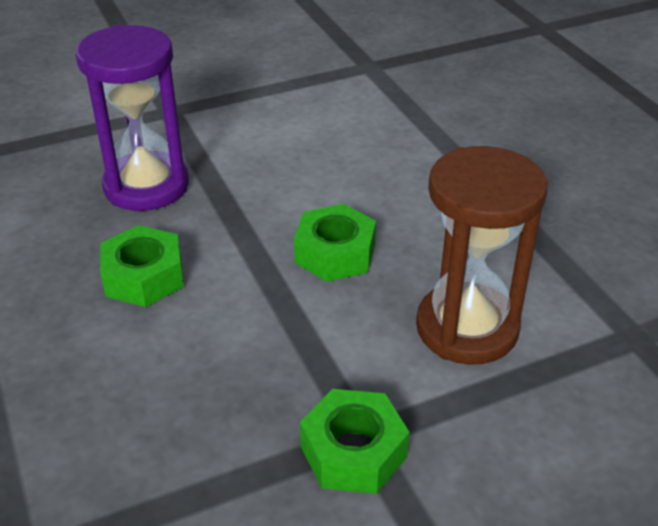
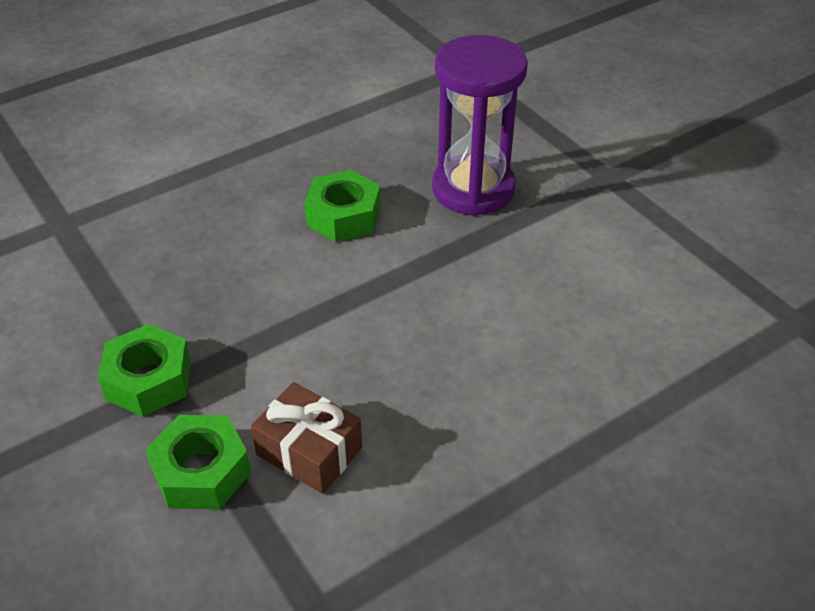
camera: 80 degrees right, 5 degrees up
green nut [294,204,376,282] -> green nut moved to [146,415,251,509]
brown hourglass [416,146,548,365] -> brown gift [251,382,362,494]

